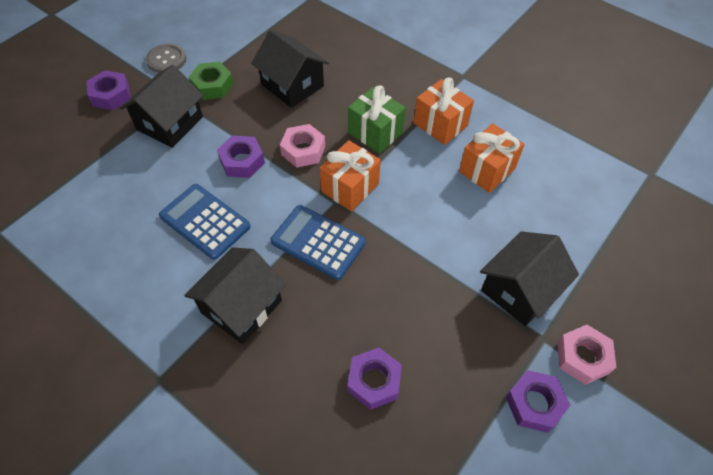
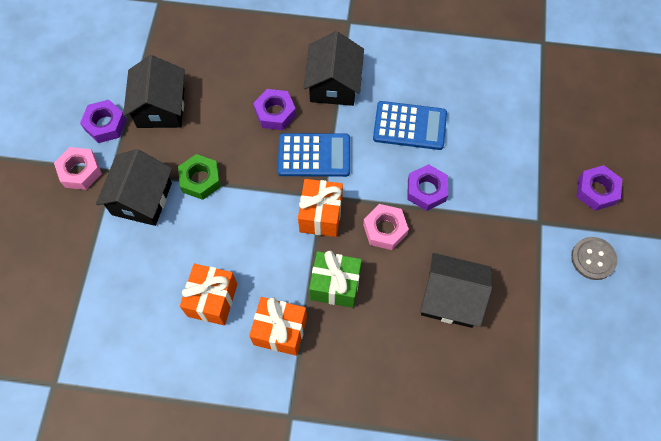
camera: 150 degrees right, 10 degrees up
black house [120,65,203,148] -> black house moved to [123,55,185,128]
green nut [189,62,234,100] -> green nut moved to [178,154,221,200]
purple nut [348,347,402,410] -> purple nut moved to [253,89,296,130]

